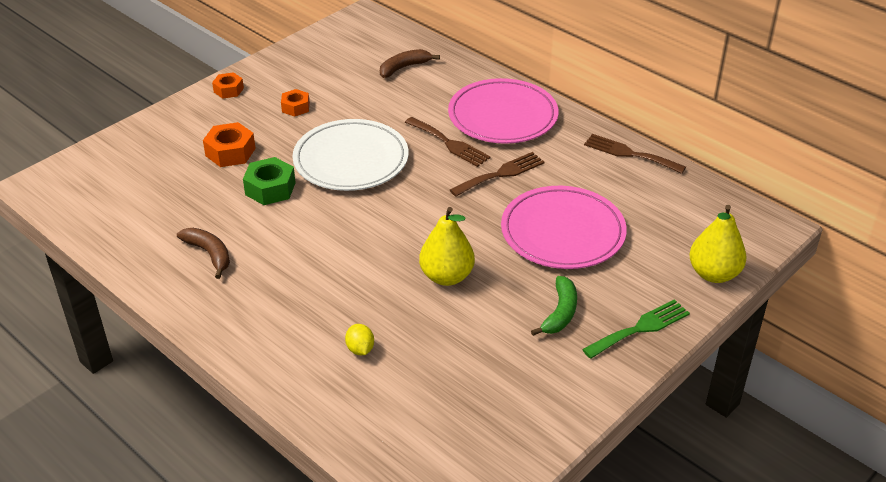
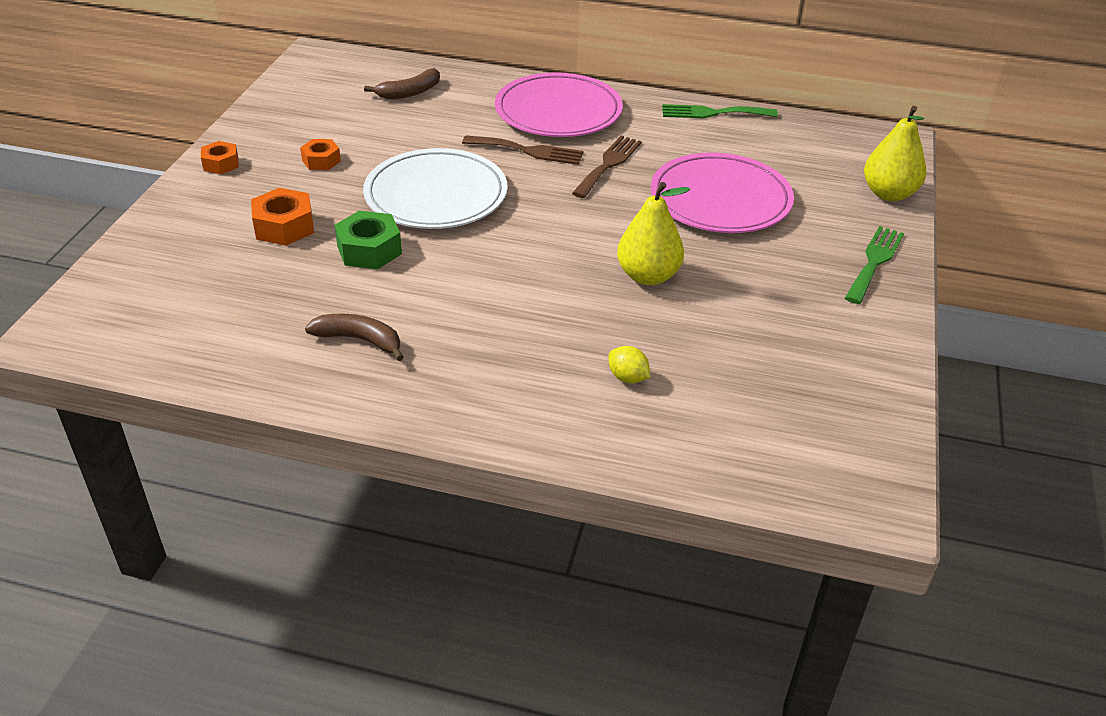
camera: 30 degrees left, 0 degrees up
brown banana [380,49,440,78] -> brown banana turned 150 degrees counterclockwise [364,68,440,99]
green banana [531,276,577,336] -> none
brown fork [584,134,686,174] -> green fork [662,104,778,118]

